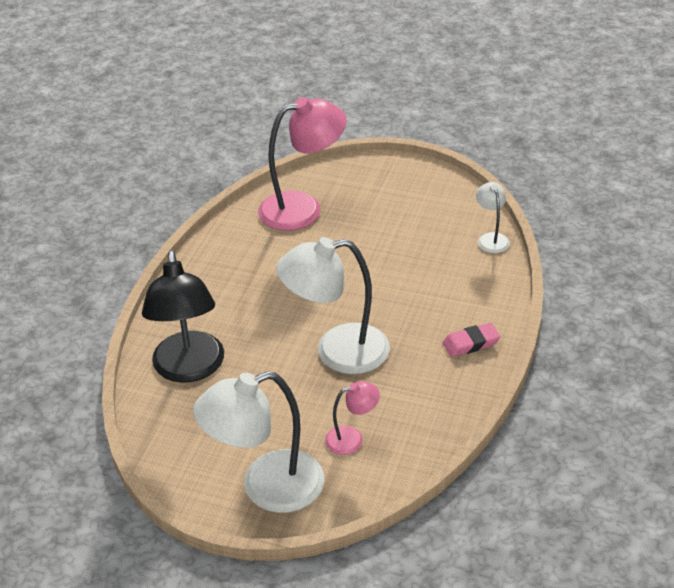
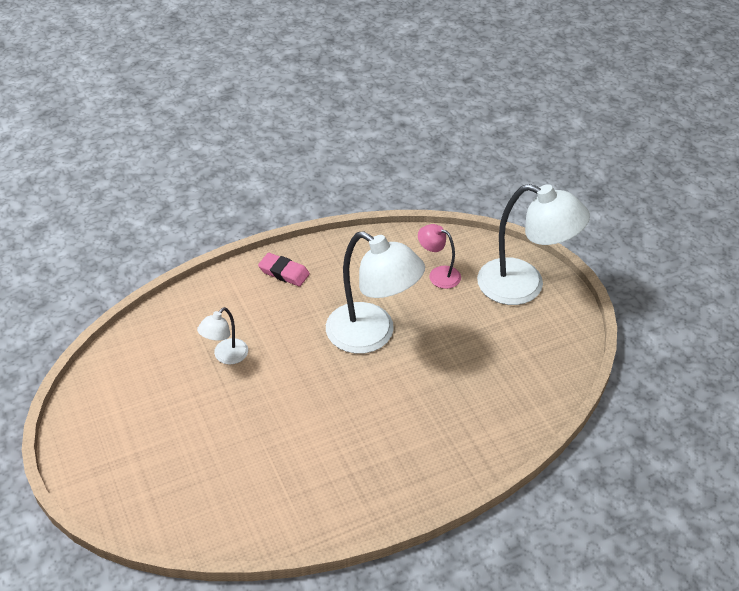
camera: 135 degrees left, 5 degrees up
black lamp [142,250,224,383] -> none
pink lamp [258,97,347,231] -> none
white lamp [476,182,510,253] -> white lamp moved to [197,307,248,364]

